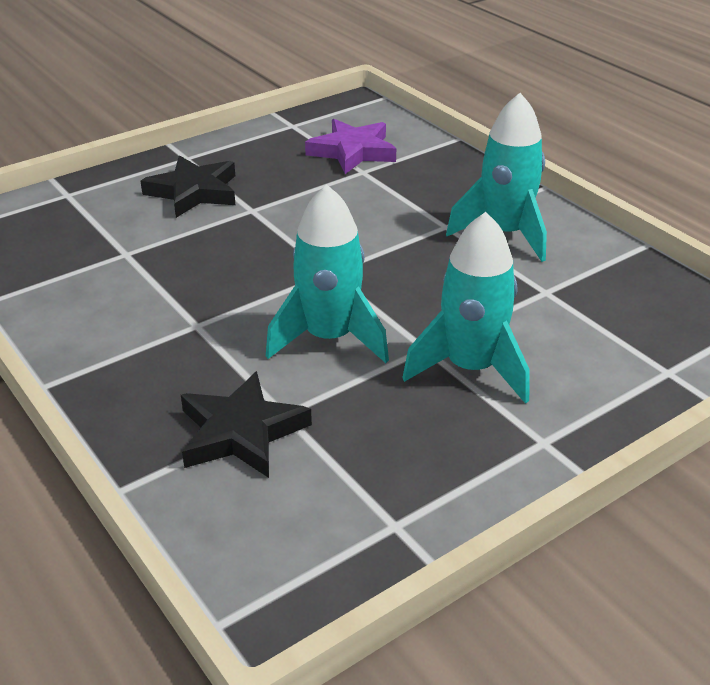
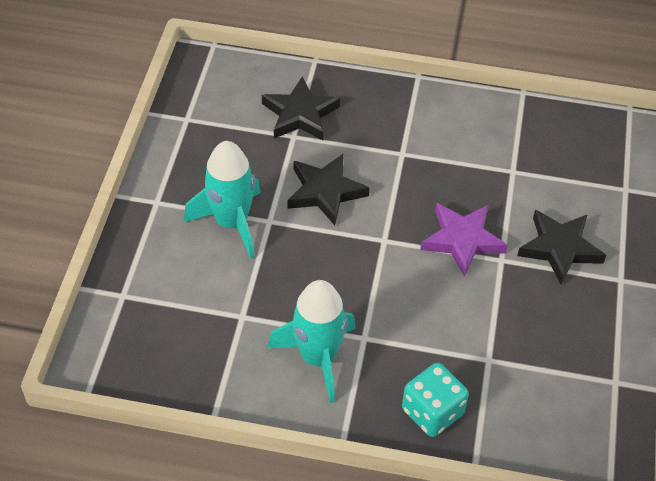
camera: 135 degrees right, 15 degrees up
turquoise rocket [266,184,389,363] -> black star [287,154,370,225]
purple star [305,119,396,174] -> purple star moved to [420,203,508,277]
none -> turquoise dice [402,363,469,437]

